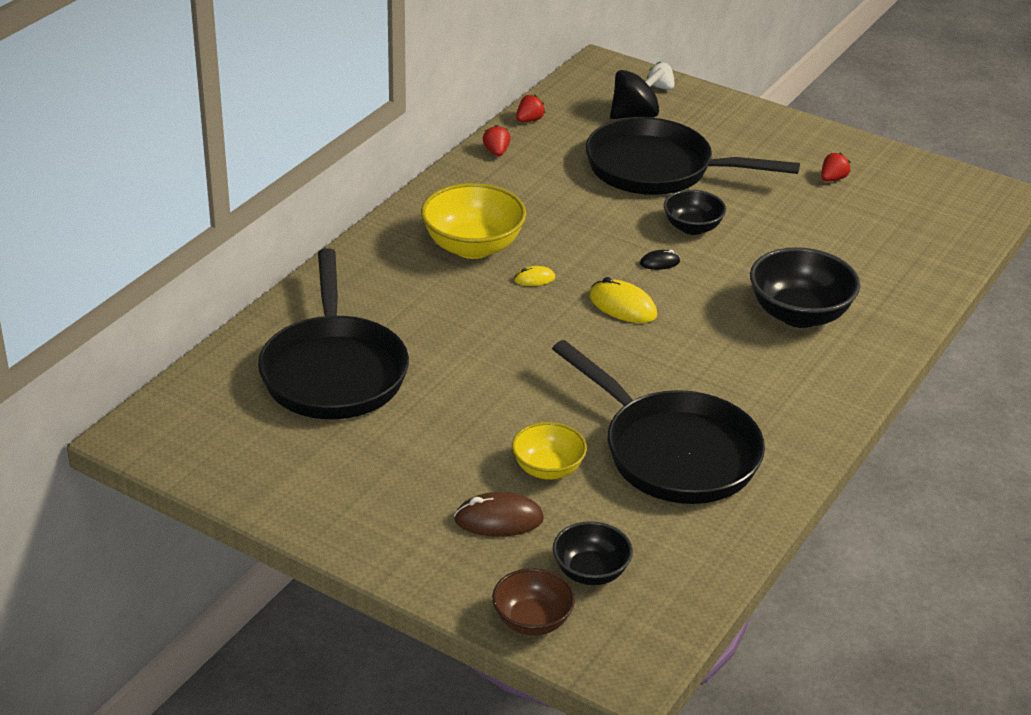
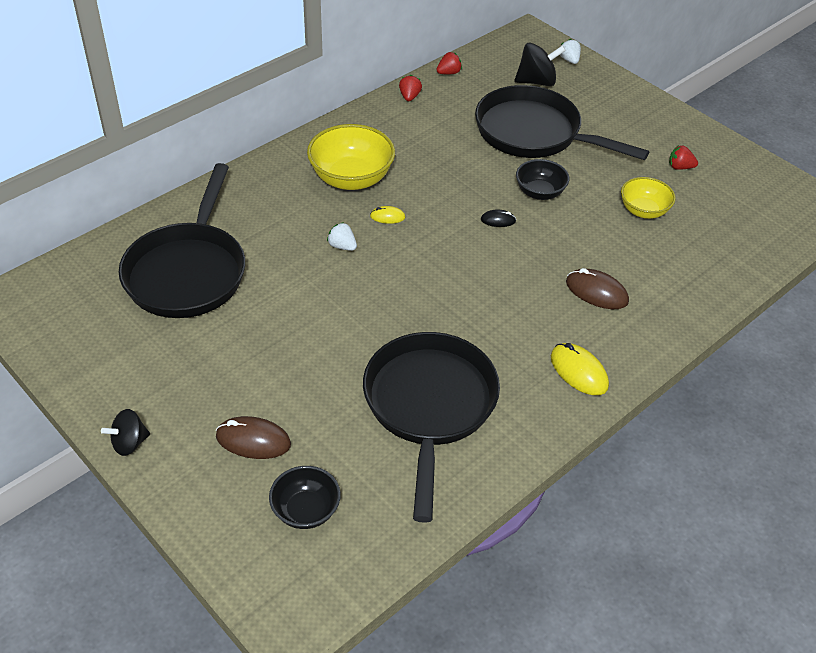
camera: 15 degrees right, 10 degrees up
brown bowl [492,568,575,635] -> none
yellow bowl [512,422,587,480] -> yellow bowl moved to [621,177,676,219]
black pan [552,340,765,504] -> black pan turned 150 degrees counterclockwise [363,332,500,523]
yellow mouse [589,277,657,323] -> yellow mouse moved to [551,343,609,395]
black bowl [750,247,860,328] -> brown mouse [566,268,629,309]
red strawberry [821,152,850,181] -> red strawberry turned 135 degrees counterclockwise [669,146,698,170]
none -> black spinning top [101,409,150,456]
none -> white strawberry [327,222,357,251]

